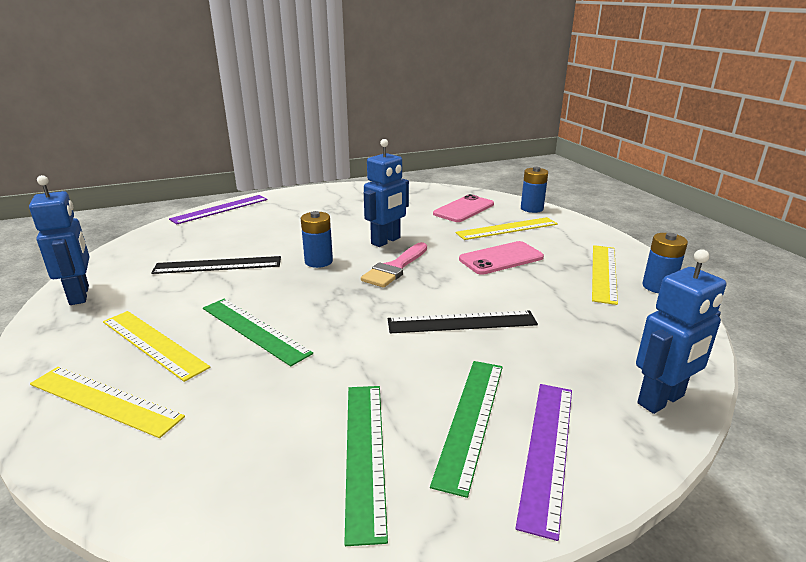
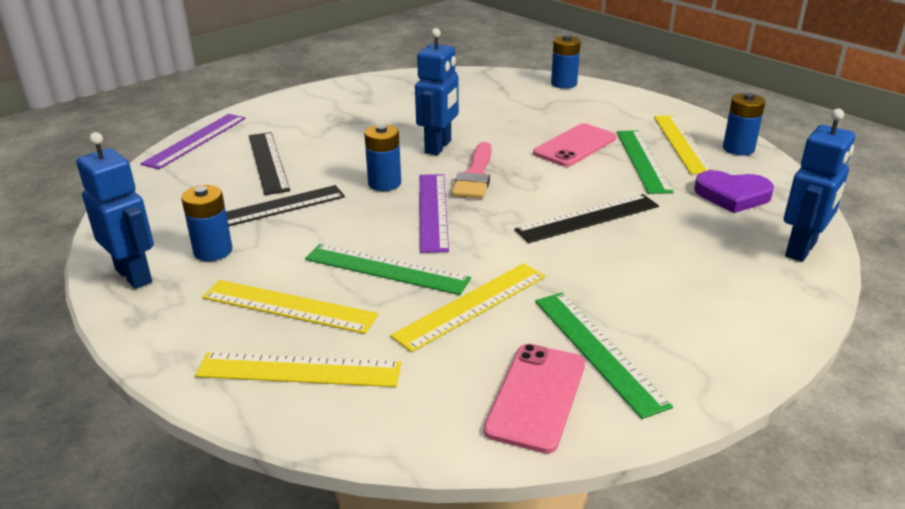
camera: 20 degrees left, 5 degrees up
green ruler [430,361,503,498] -> green ruler moved to [617,130,674,194]
pink phone [433,194,494,222] -> pink phone moved to [484,344,585,454]
yellow ruler [456,217,558,240] -> yellow ruler moved to [390,263,545,352]
purple ruler [515,384,572,541] -> purple ruler moved to [419,174,449,253]
none -> blue battery [181,185,232,261]
none -> black ruler [249,132,290,195]
none -> purple heart [694,170,774,213]

